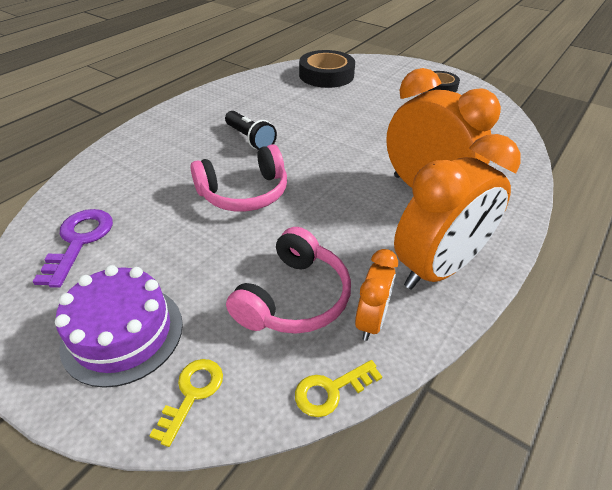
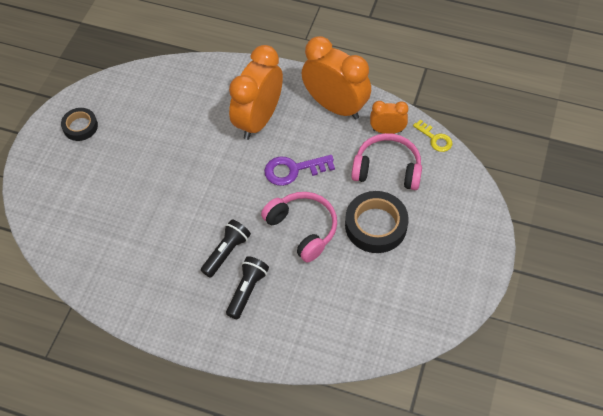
camera: 105 degrees left, 15 degrees up
purple key [33,209,113,288] -> purple key moved to [264,155,335,186]
purple cake [55,265,183,388] -> none
yellow key [149,359,223,447] -> none
black tape [299,50,355,88] -> black tape moved to [345,191,409,253]
none -> black flashlight [226,256,269,319]

